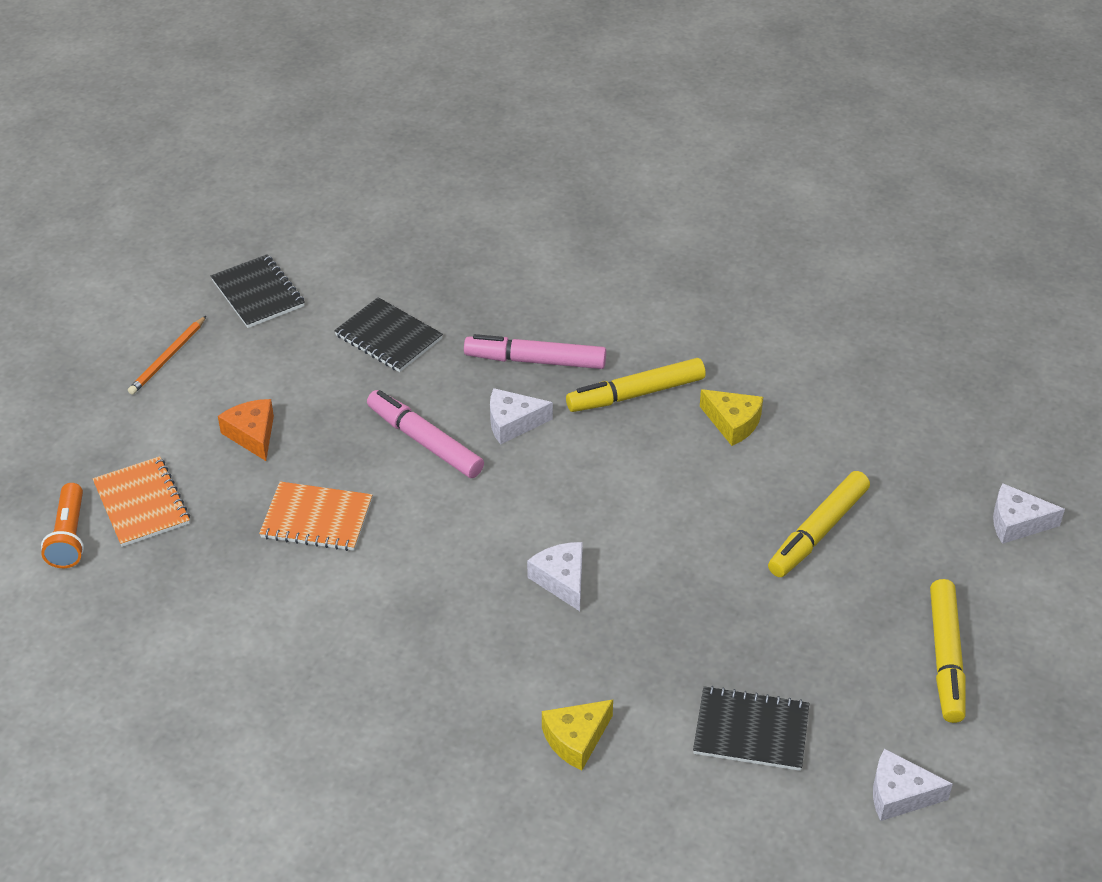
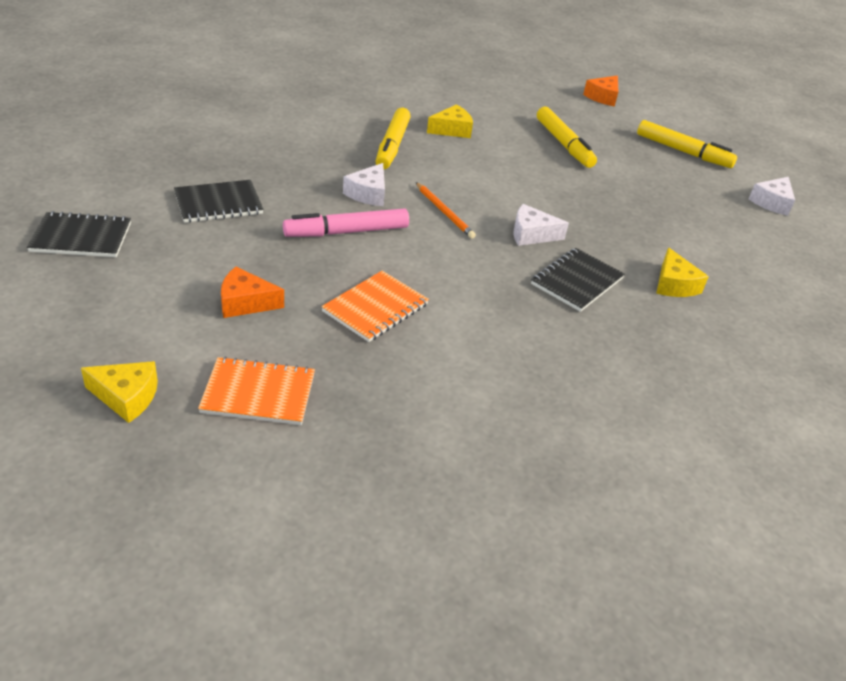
camera: 65 degrees left, 5 degrees down
orange flashlight [41,483,84,568] -> none
orange pencil [128,316,206,395] -> orange pencil moved to [416,182,476,239]
pink marker [464,334,606,369] -> none
black notebook [693,686,809,771] -> black notebook moved to [531,248,625,312]
white cheese [993,483,1065,544] -> orange cheese [583,75,618,107]
none -> yellow cheese [81,361,158,423]

